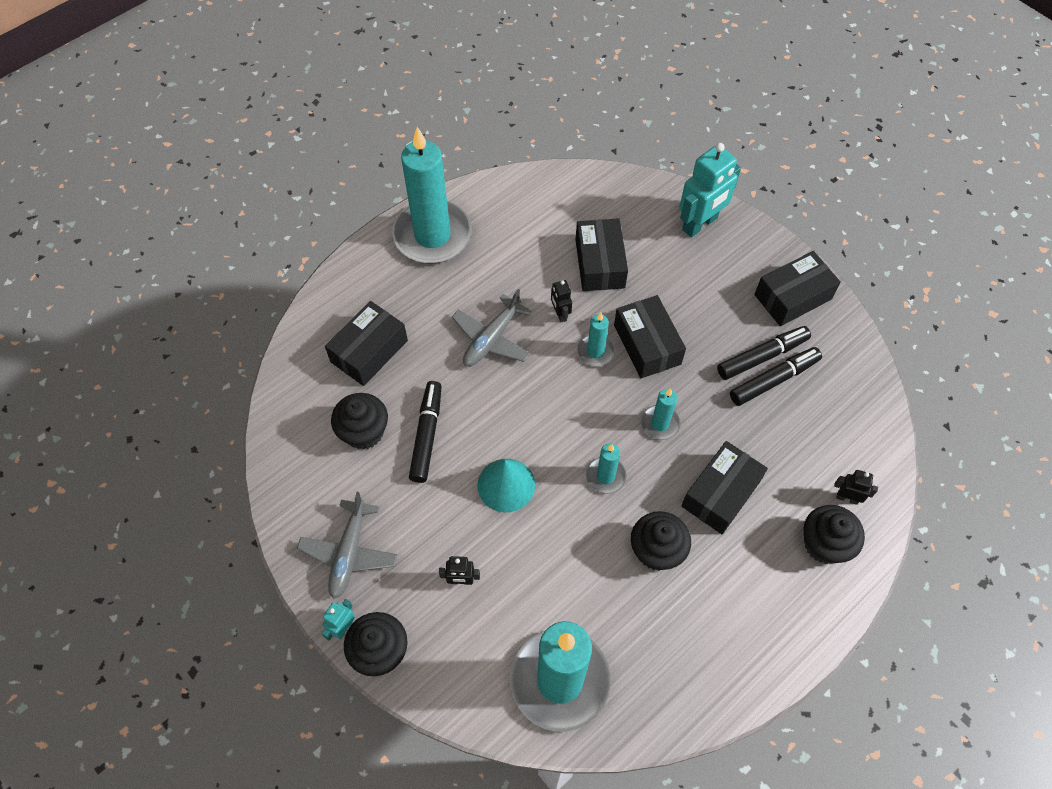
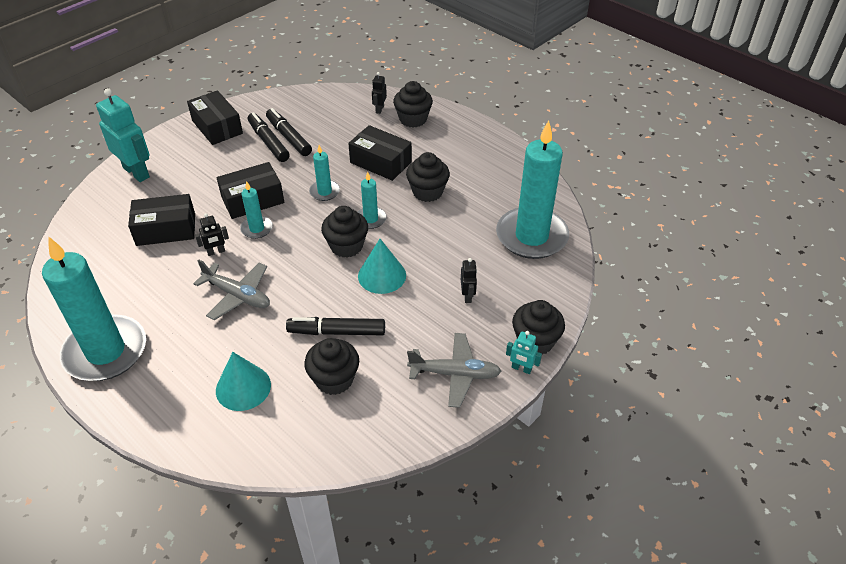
camera: 95 degrees left, 15 degrees down
black box [325,301,408,386] -> turquoise cone [216,352,271,411]
none -> black cupcake [321,206,368,258]

